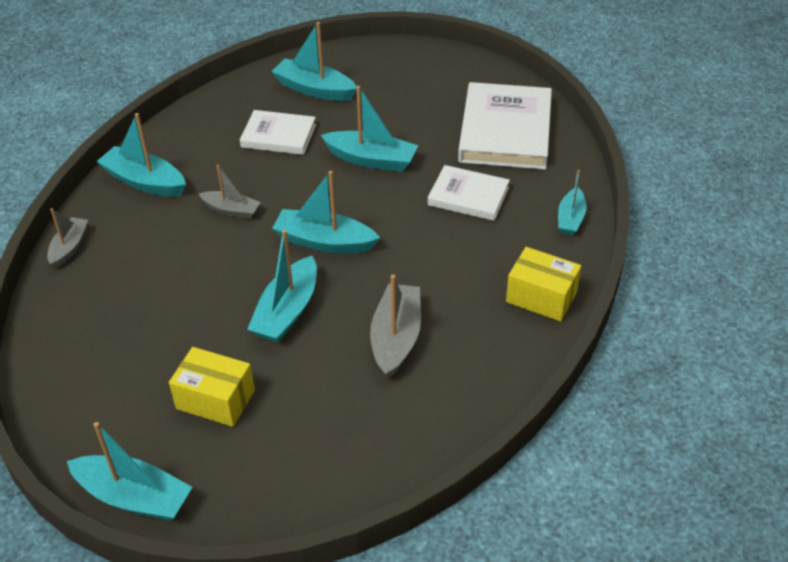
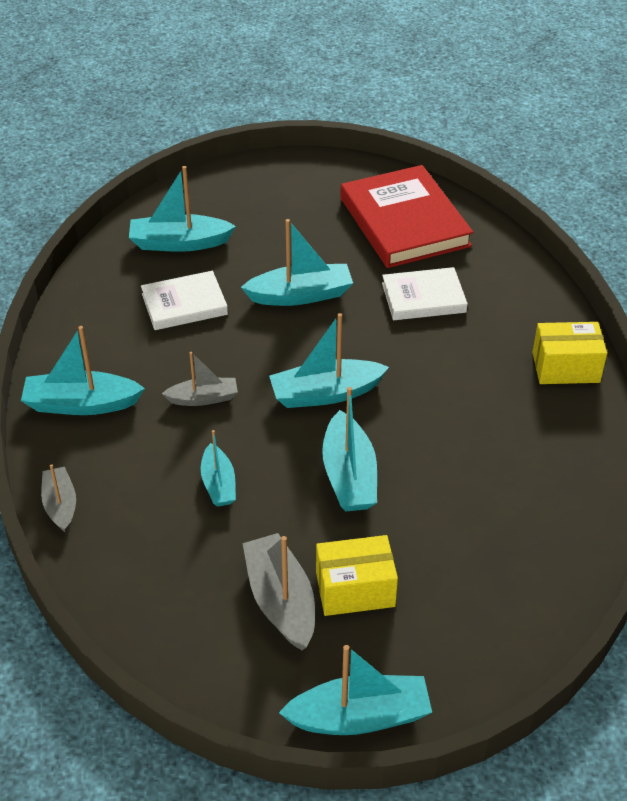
camera: 30 degrees left, 0 degrees up
grey boat [370,275,421,379] -> grey boat moved to [242,533,315,650]
white book [458,82,552,170] -> red book [340,165,474,268]
turquoise boat [558,170,587,235] -> turquoise boat moved to [201,430,236,507]

